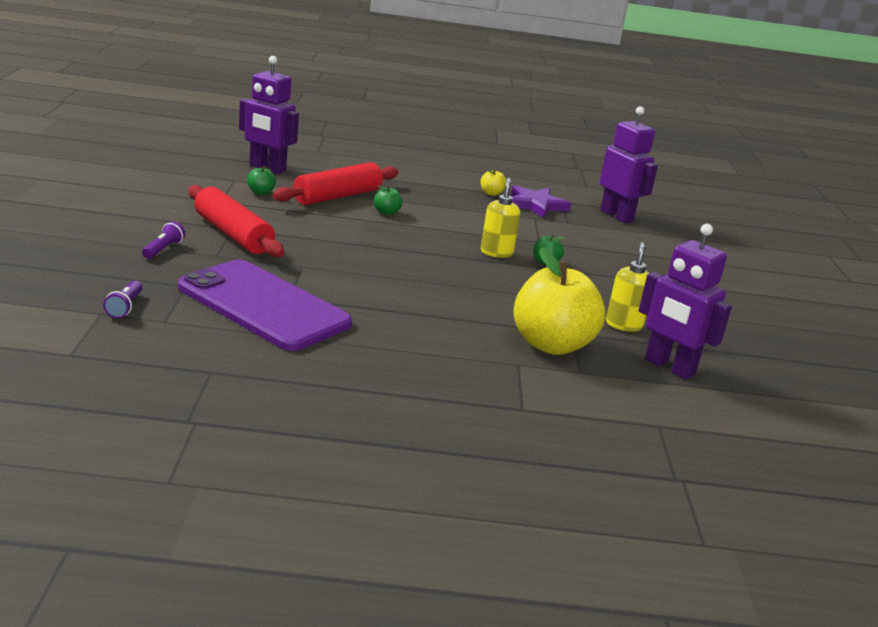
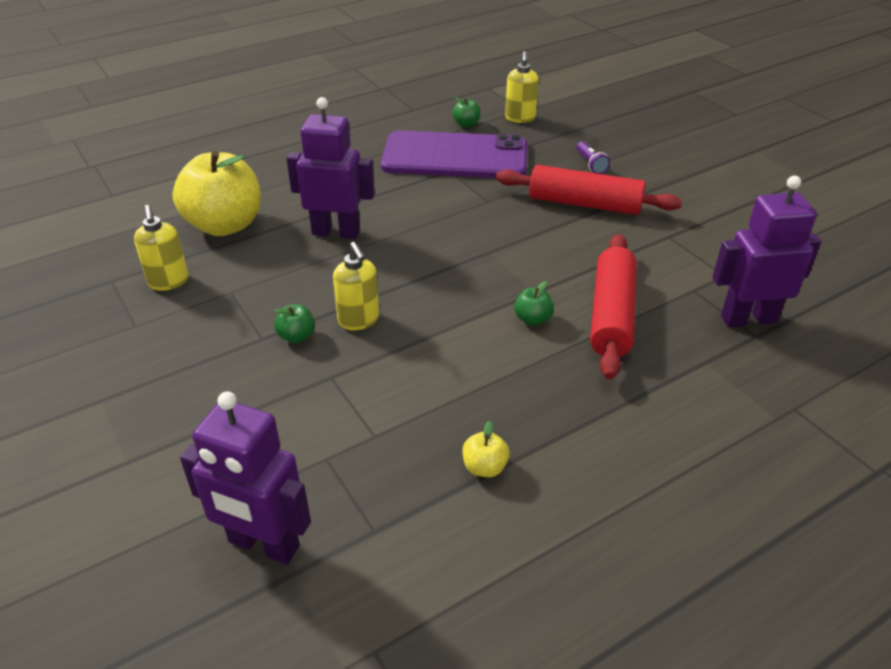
camera: 150 degrees right, 15 degrees up
purple flashlight [103,280,142,318] -> yellow soap dispenser [505,51,539,123]
green apple [247,166,276,195] -> green apple moved to [452,97,481,128]
purple star [511,185,571,218] -> none
purple robot [639,224,732,380] -> purple robot moved to [286,97,375,239]

